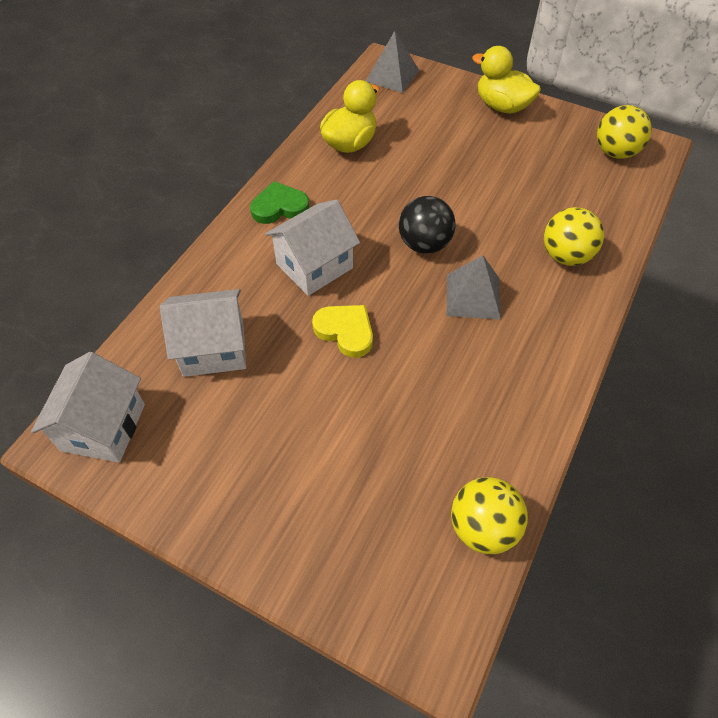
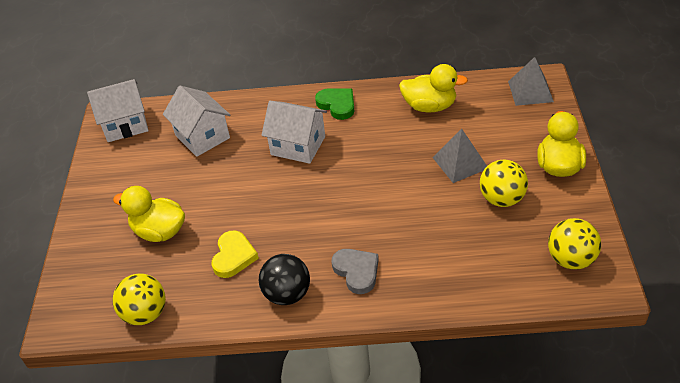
camera: 65 degrees right, 10 degrees down
yellow heart [312,305,373,358] -> yellow heart moved to [212,230,259,278]
black ball [399,196,456,254] -> black ball moved to [259,254,310,305]
grey pyramid [447,255,501,320] -> grey pyramid moved to [433,129,487,183]
yellow ball [544,207,604,266] -> yellow ball moved to [480,159,528,207]
none -> yellow duck [113,186,185,242]
none -> grey heart [332,249,379,294]

